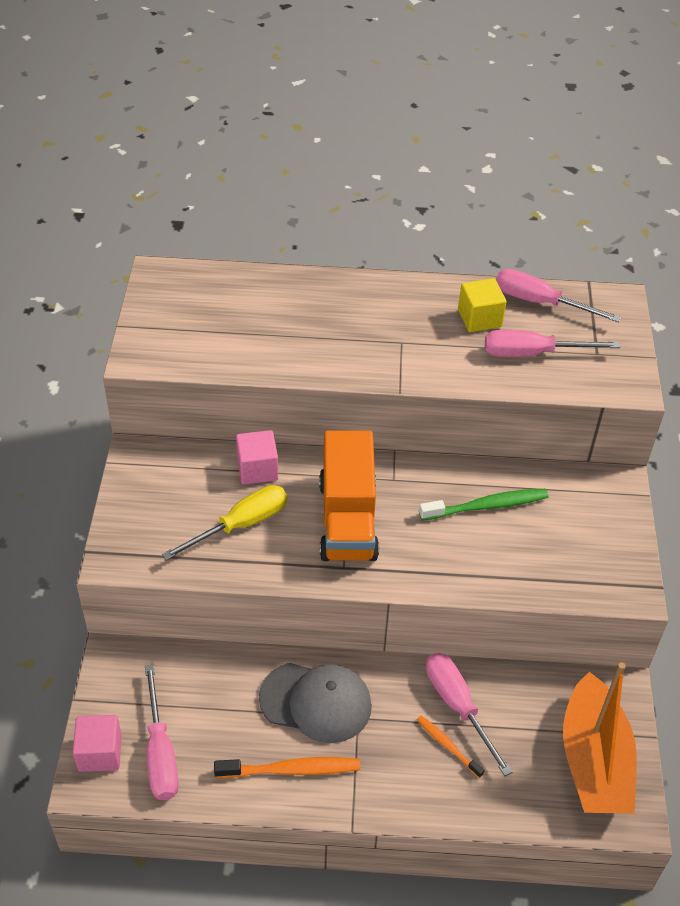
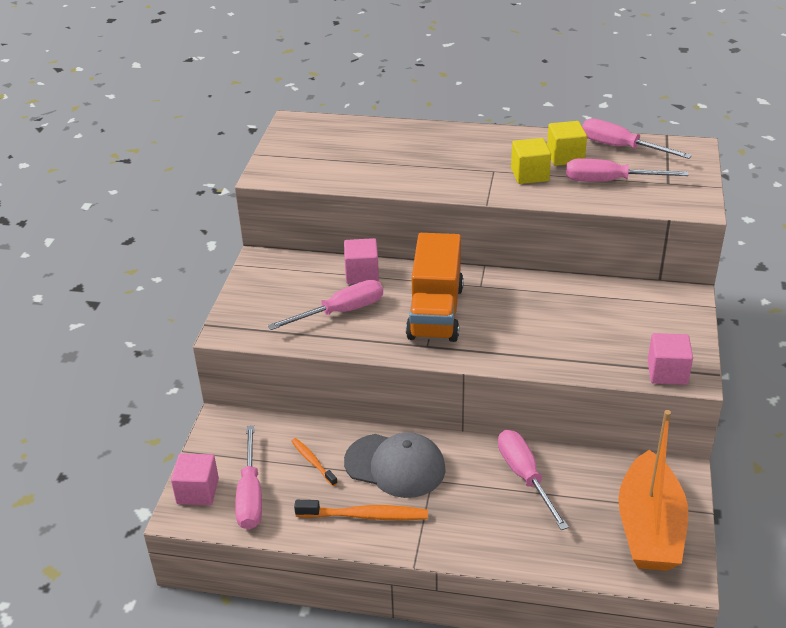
camera: 10 degrees right, 10 degrees down
yellow screwdriver [162,485,287,561] -> pink screwdriver [268,280,383,330]
orange toothbrush [417,716,485,778] -> orange toothbrush moved to [291,438,338,486]
green toothbrush [419,489,548,520] -> none
none -> yellow cube [511,138,551,184]
none -> pink cube [648,333,693,385]

